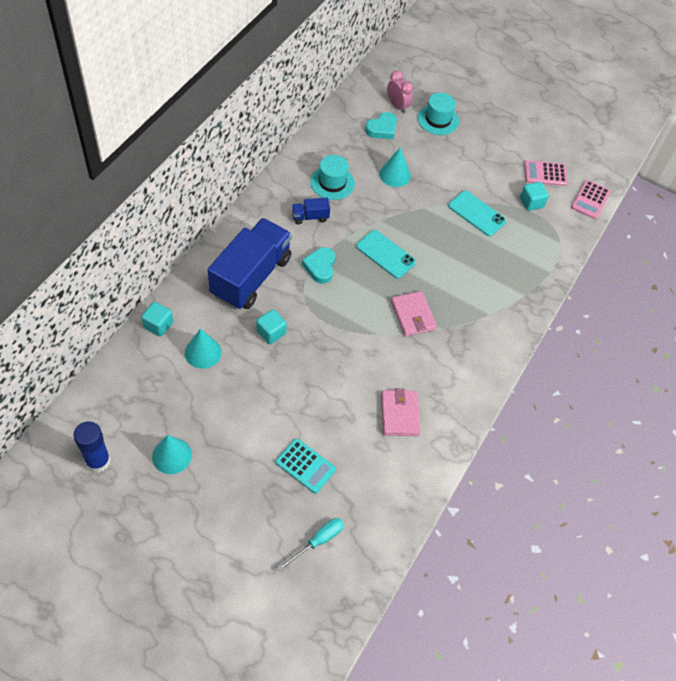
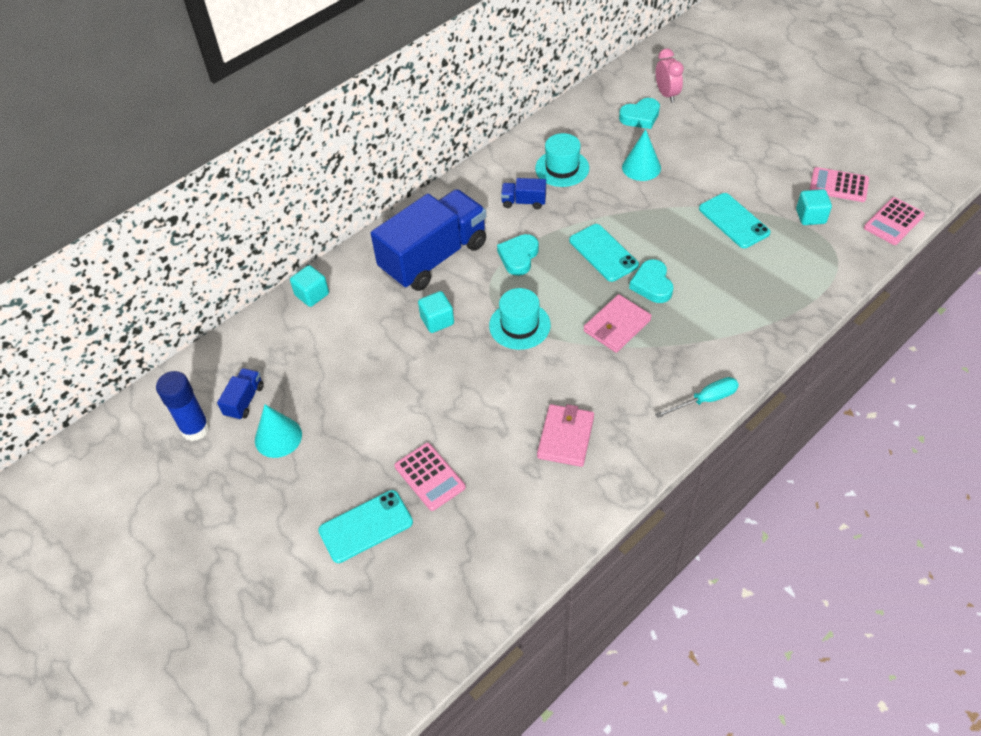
camera: 25 degrees right, 5 degrees down
turquoise cone [185,328,222,369] -> none
turquoise calculator [276,438,336,494] -> pink calculator [395,443,466,511]
turquoise screwdriver [277,518,344,571] -> turquoise screwdriver moved to [655,377,739,418]
pink wallet [391,291,437,337] -> pink wallet turned 45 degrees clockwise [584,294,652,353]
turquoise hat [418,93,459,135] -> turquoise hat moved to [489,288,551,350]
none -> blue truck [217,368,264,420]
none -> turquoise phone [318,490,413,563]
none -> turquoise heart [629,259,673,303]

